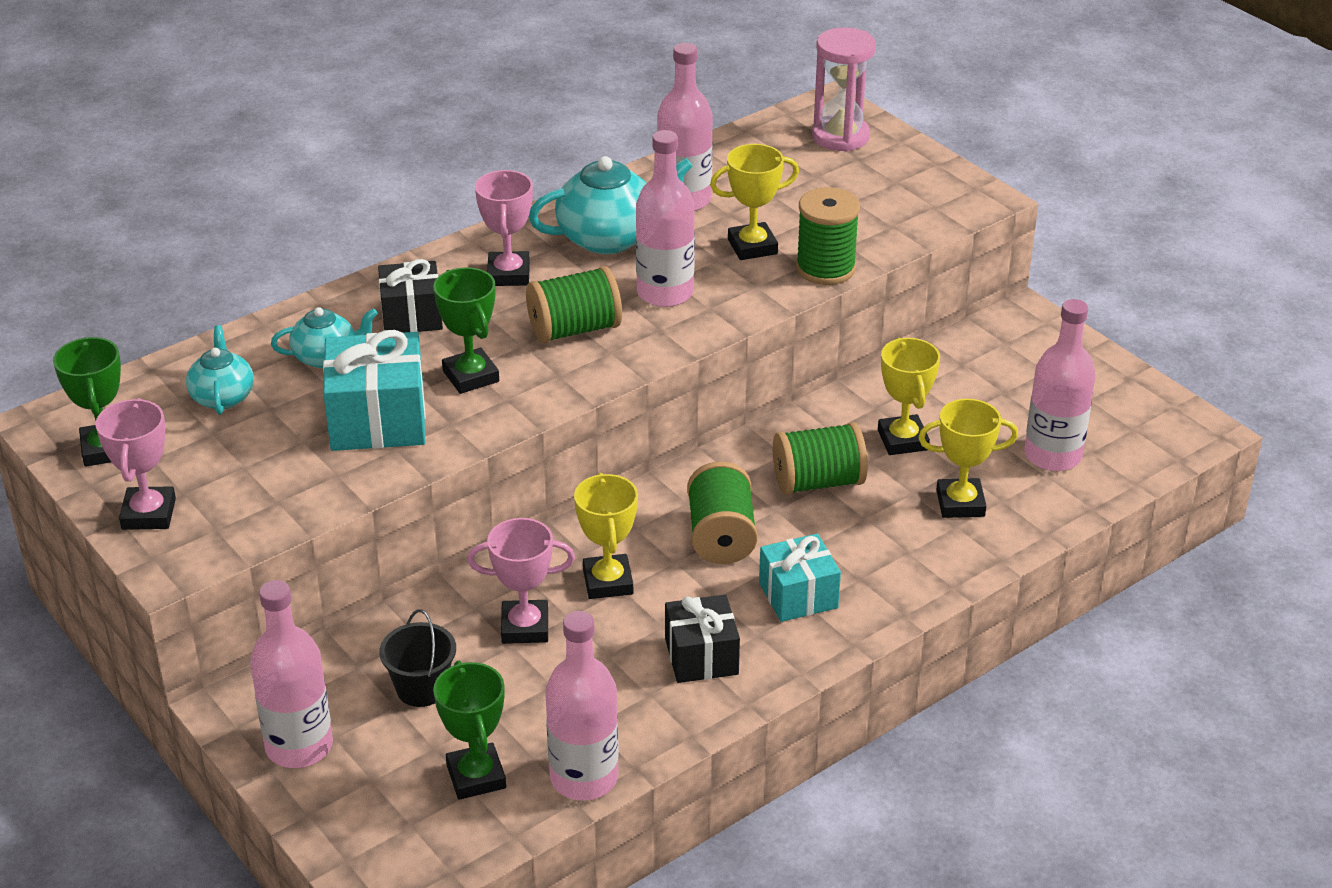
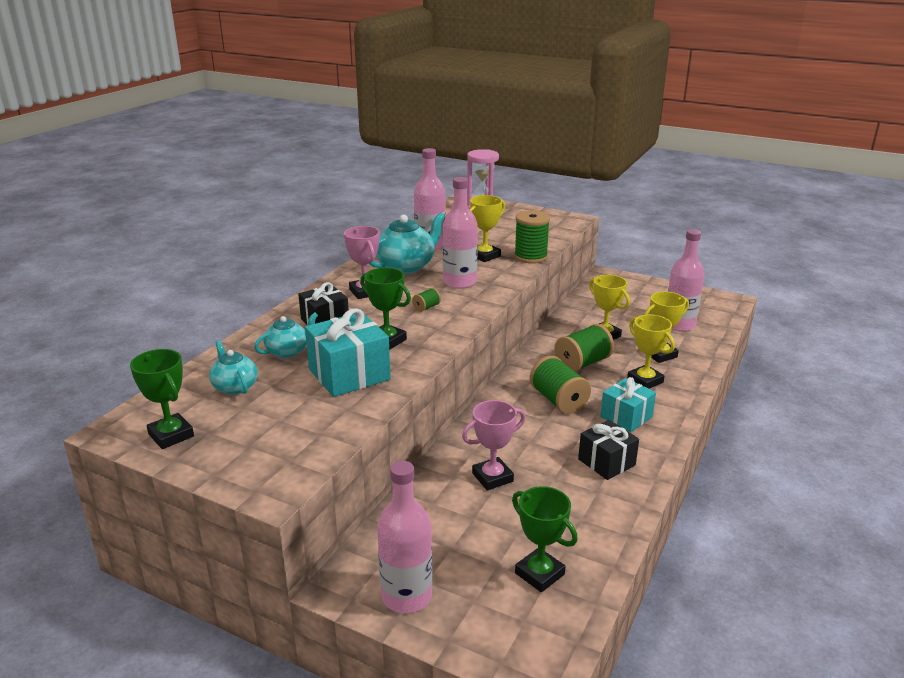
camera: 25 degrees left, 10 degrees down
pink trophy [95,398,176,530] -> none
black bucket [379,609,456,707] -> none
green spool [526,266,622,343] -> green spool [412,288,441,312], size x0.47
pink bottle [545,611,619,800] -> none
yellow trophy [574,473,638,599] -> yellow trophy moved to [627,315,675,389]

